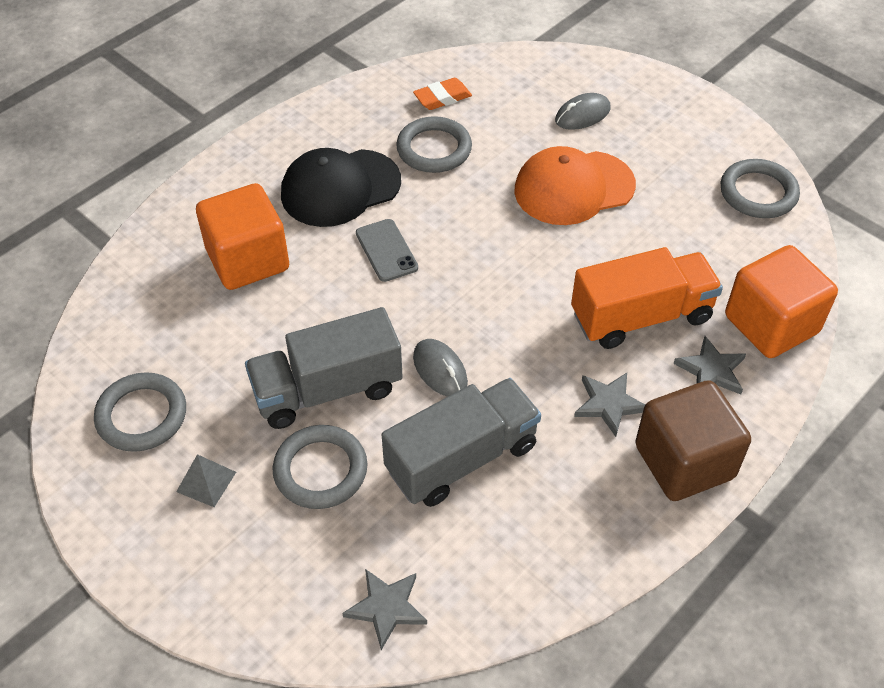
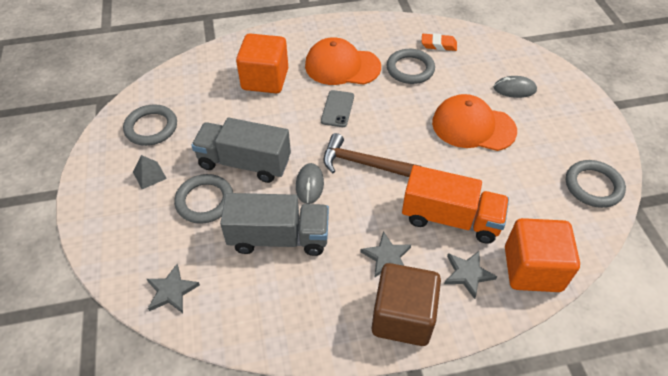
camera: 35 degrees right, 0 degrees up
black cap [281,148,401,227] -> orange cap [305,37,381,85]
none -> brown hammer [323,133,420,177]

